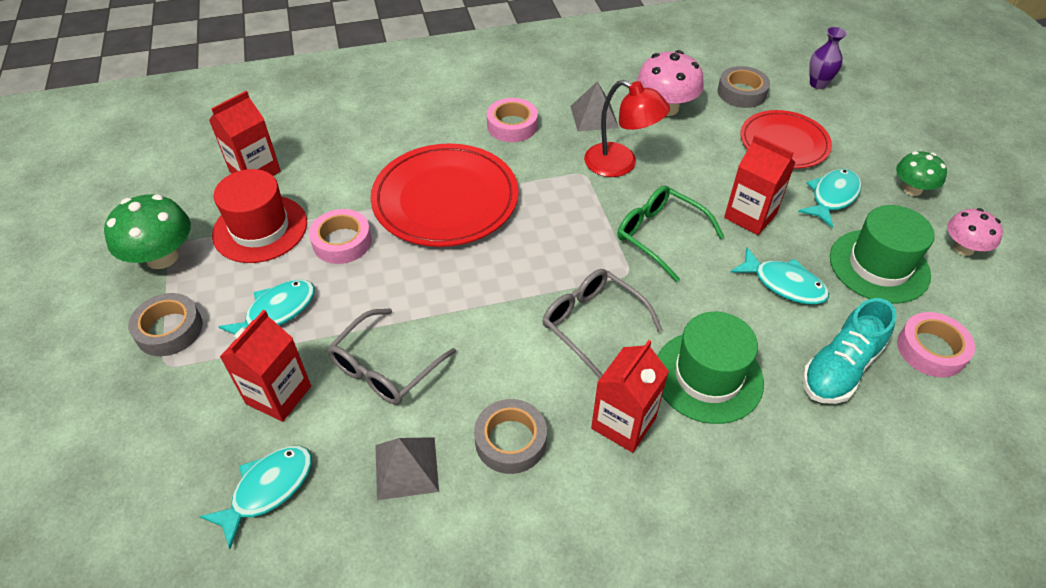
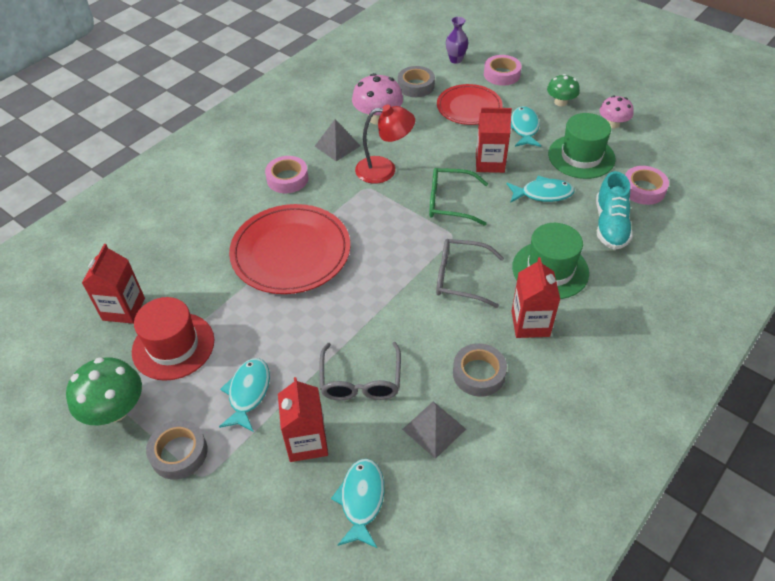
camera: 35 degrees left, 0 degrees up
pink tape [309,209,372,264] -> pink tape moved to [484,55,522,86]

